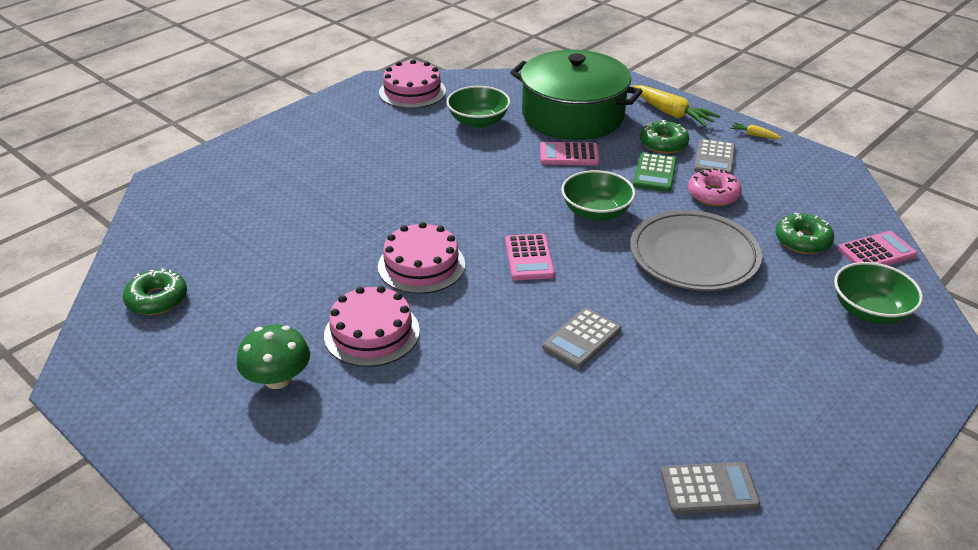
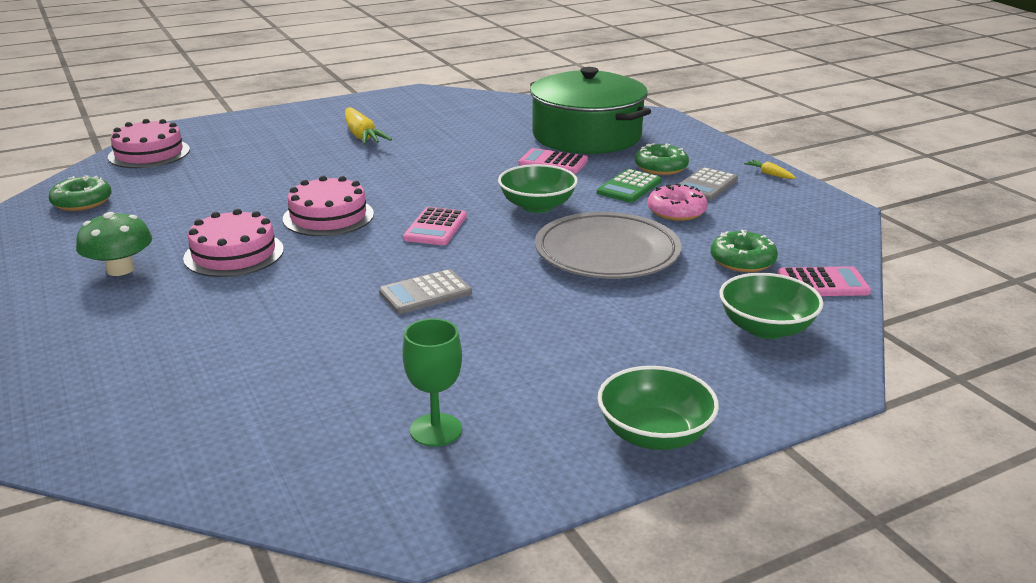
camera: 20 degrees right, 10 degrees down
pink cake [379,59,446,108] -> pink cake moved to [108,119,190,168]
green bowl [446,86,510,128] -> green bowl moved to [597,366,719,450]
yellow carrot [632,85,720,127] -> yellow carrot moved to [345,107,392,145]
grey calculator [661,462,761,514] -> green goblet [402,319,462,447]

